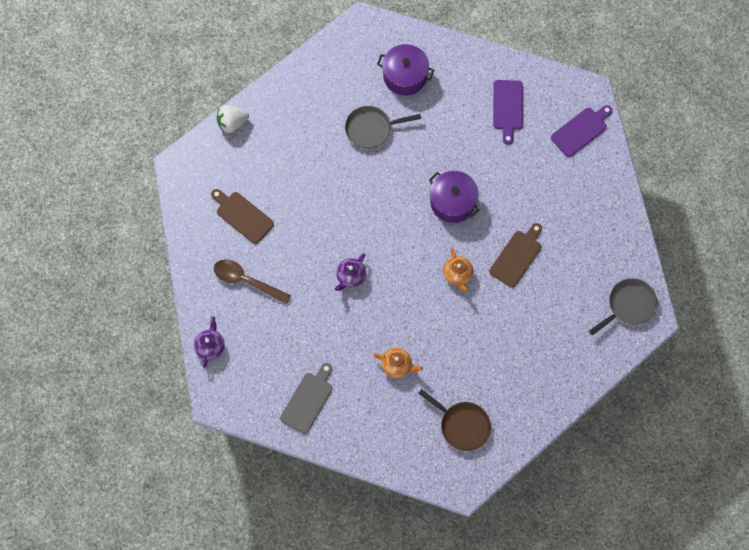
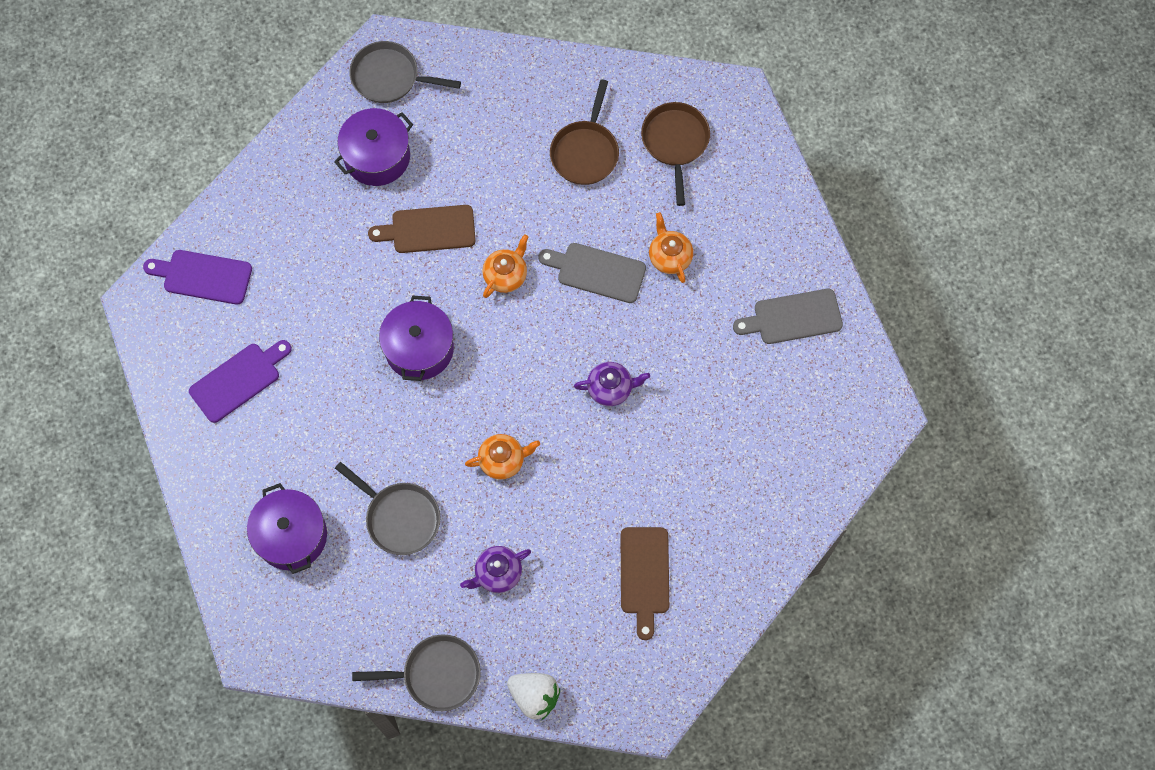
camera: 130 degrees left, 0 degrees up
purple teapot [194,316,225,368] -> purple teapot moved to [460,546,531,593]
brown spoon [214,259,291,304] -> none
none -> purple pot [334,108,413,186]
none -> grey pan [352,635,481,711]
none -> orange teapot [465,434,540,480]
none -> grey cutting board [538,243,646,303]
none -> brown pan [550,79,619,185]

